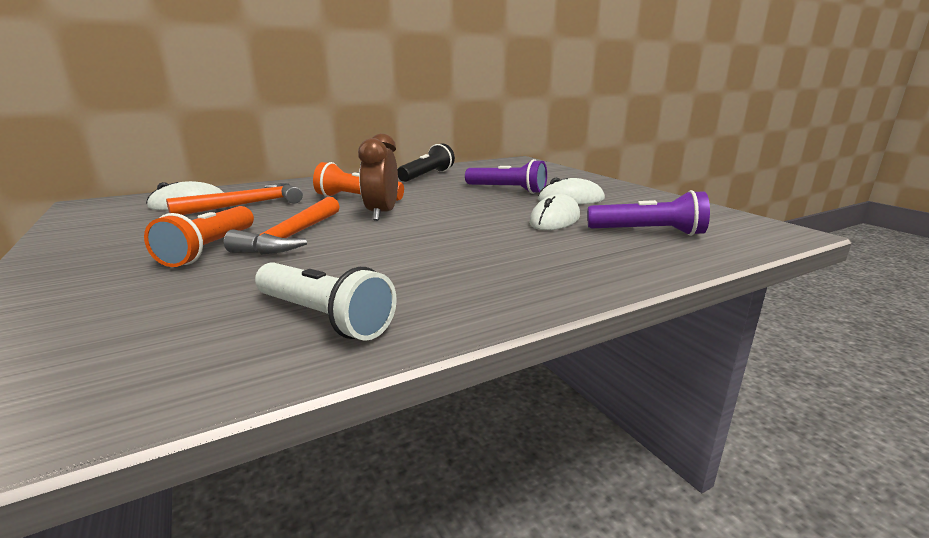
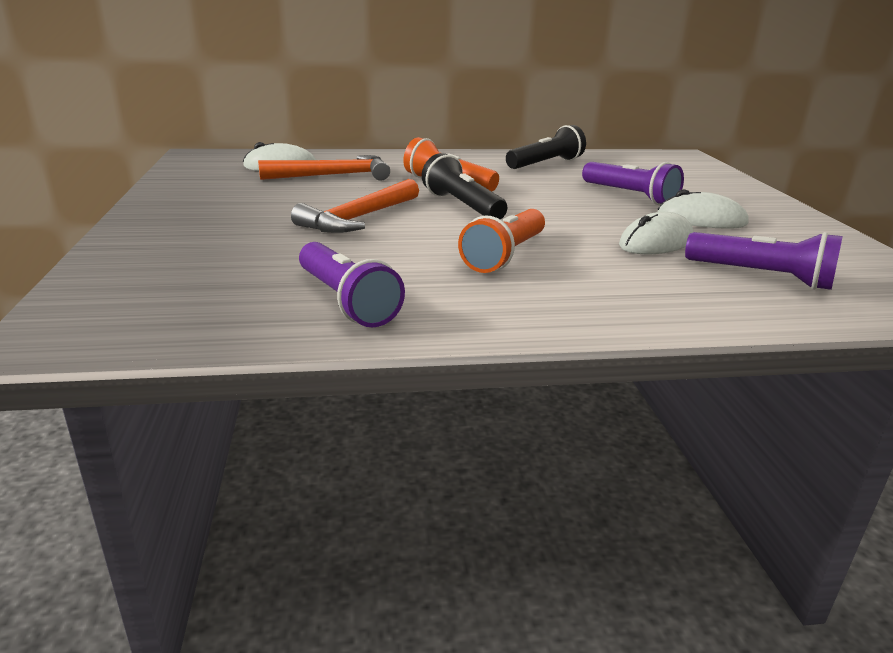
camera: 20 degrees right, 5 degrees up
orange flashlight [144,206,254,267] -> orange flashlight moved to [458,209,545,273]
white flashlight [255,263,397,341] -> purple flashlight [299,242,405,328]
brown clock [358,133,398,221] -> black flashlight [422,153,507,219]

